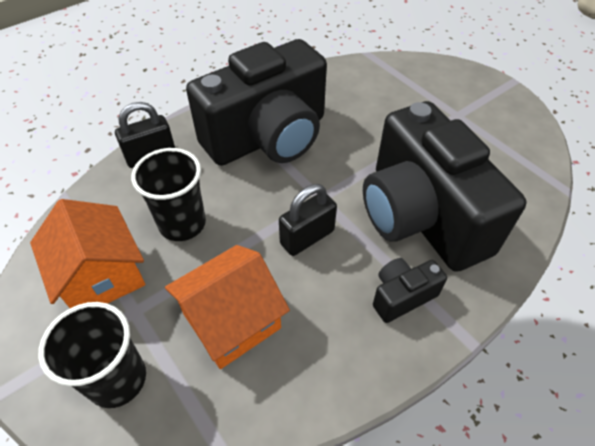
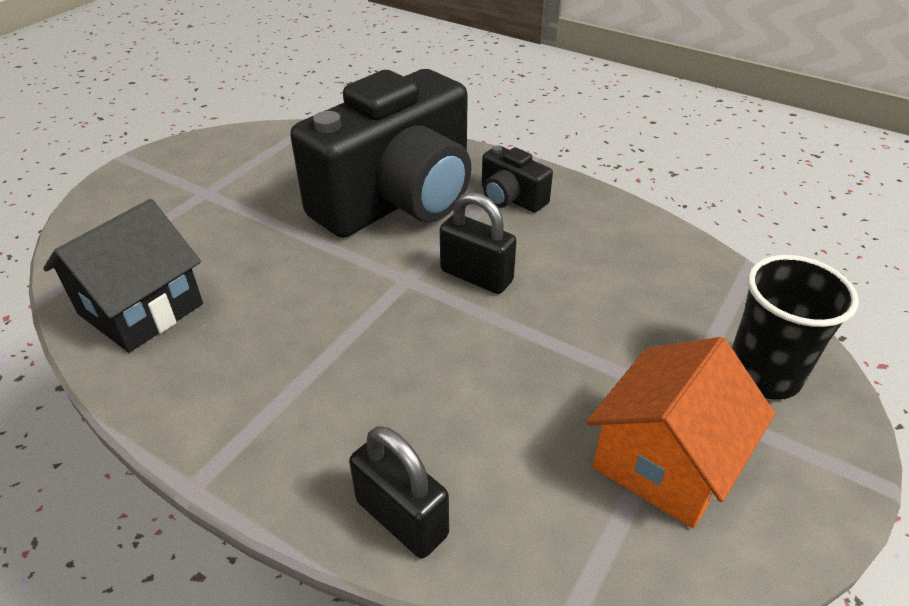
camera: 110 degrees left, 10 degrees down
black cup [131,148,206,241] -> none
orange house [165,245,290,369] -> none
black camera [186,39,327,166] -> none
none -> black house [43,199,203,353]

